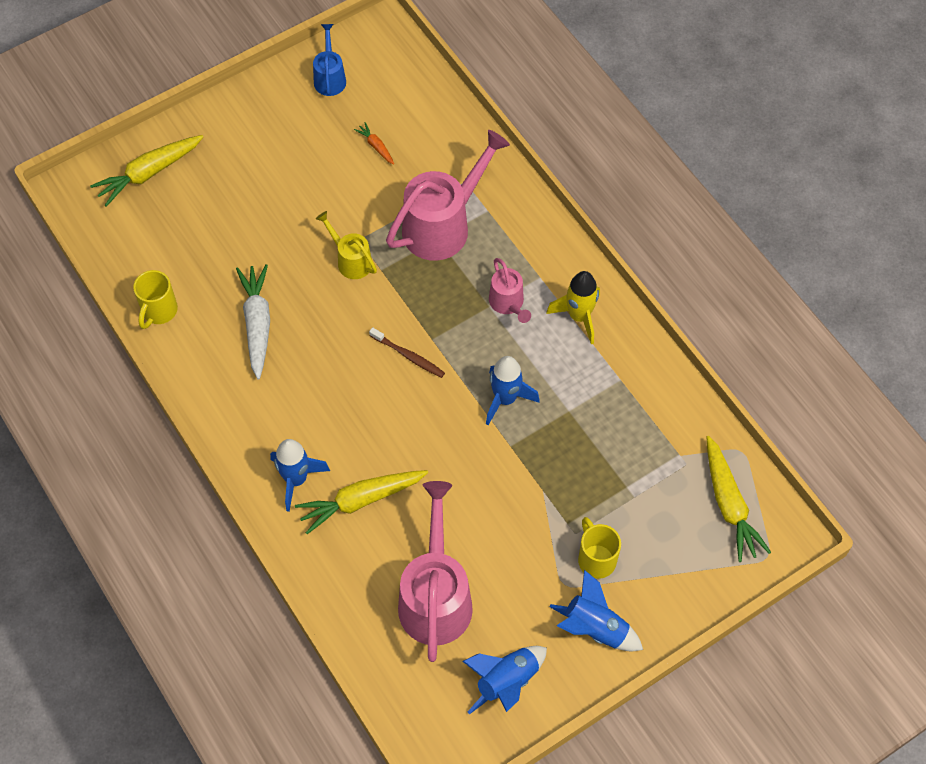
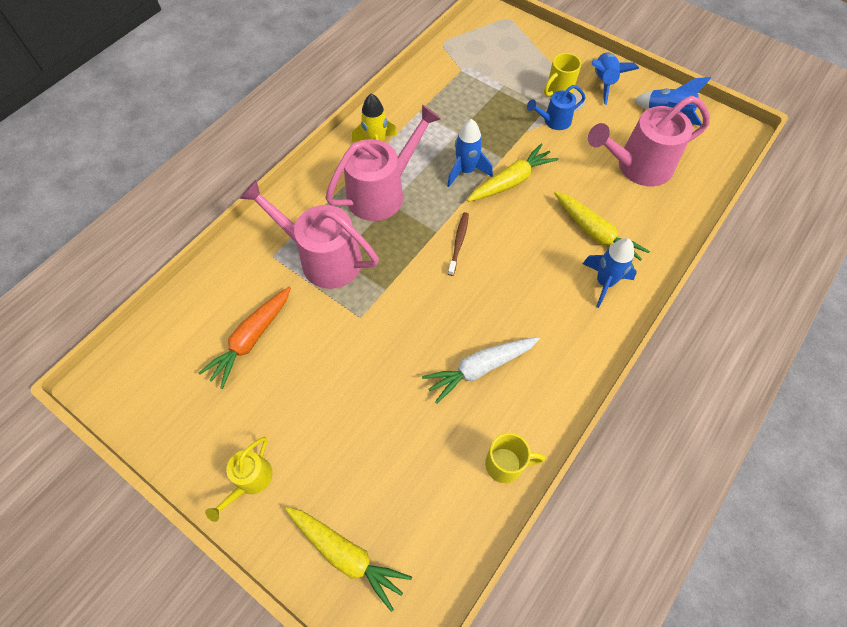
camera: 110 degrees left, 0 degrees up
blue watering can [313,24,346,96] -> blue watering can moved to [527,85,586,130]
yellow watering can [316,211,377,279] -> yellow watering can moved to [205,437,272,522]
orange carrot [354,122,394,165] -> orange carrot [198,287,291,389], size x2.07
pink watering can [489,258,531,323] -> pink watering can [325,105,441,221], size x1.93
yellow carrot [707,436,771,562] -> yellow carrot moved to [467,143,558,202]

